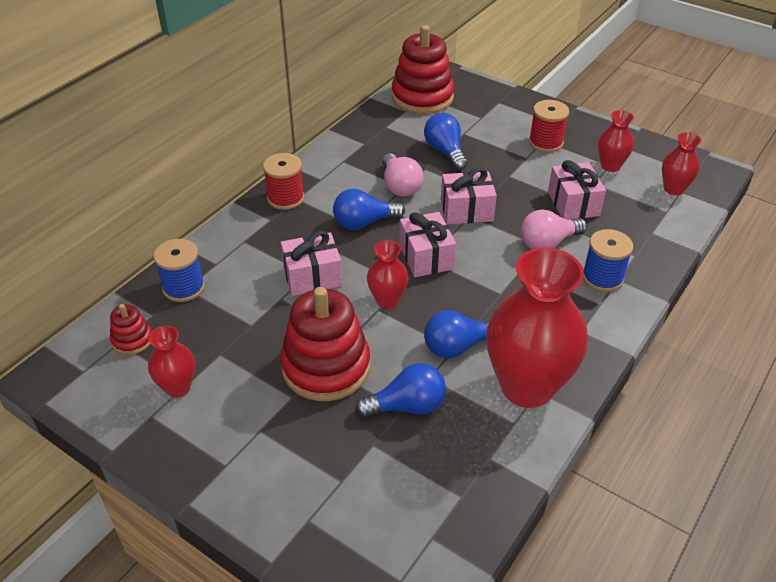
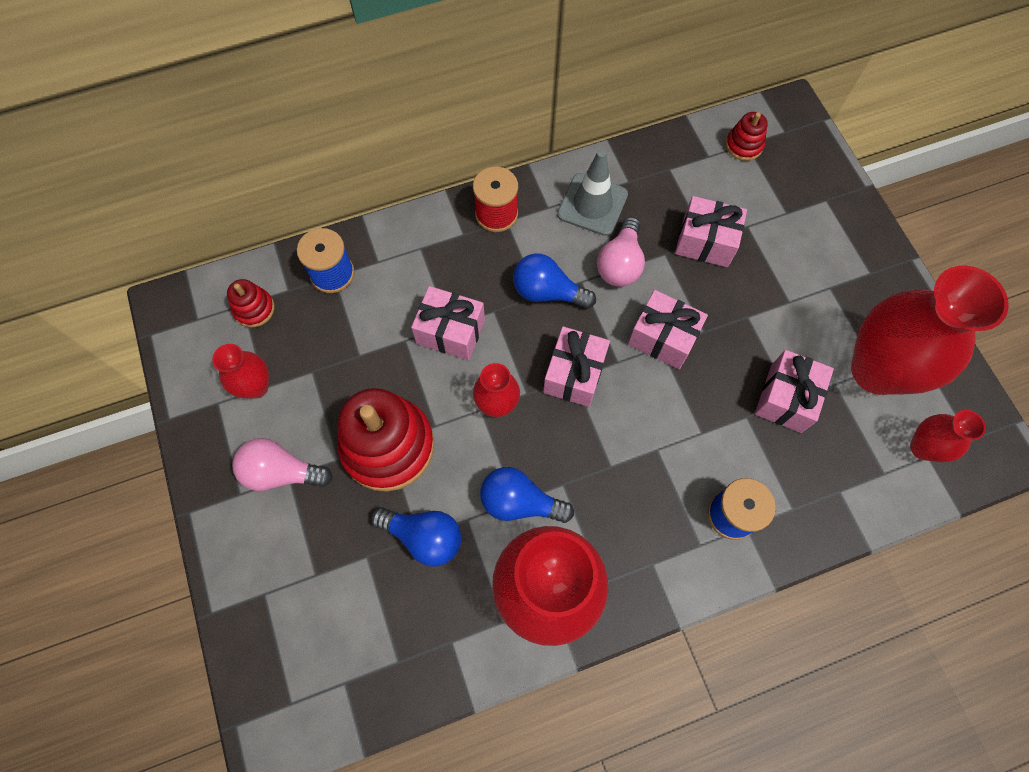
camera: 35 degrees right, 25 degrees up
red stacking toy [392,25,454,114] -> red stacking toy [726,112,768,161], size x0.47
blue light bulb [424,113,467,170] -> pink gift [675,196,747,267]
pink light bulb [521,210,587,249] -> pink light bulb moved to [232,438,333,491]
red spool [529,100,569,152] -> none
red vase [598,110,634,172] -> red vase [851,266,1009,395], size x2.10
none -> grey traffic cone [557,149,628,236]

